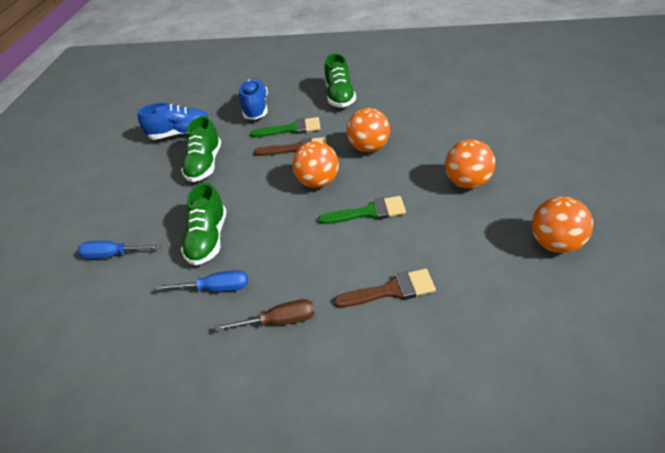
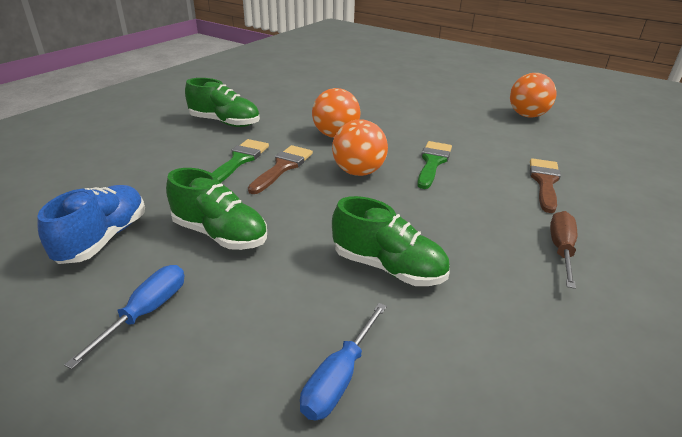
camera: 70 degrees left, 10 degrees down
blue screwdriver [156,270,248,292] -> blue screwdriver moved to [64,265,184,369]
blue shoe [239,78,268,120] -> none
orange ball [445,139,495,189] -> none

